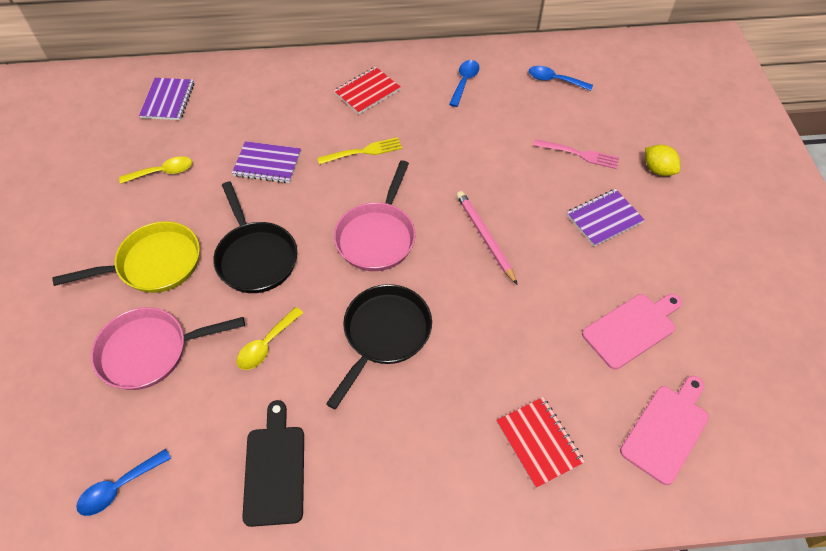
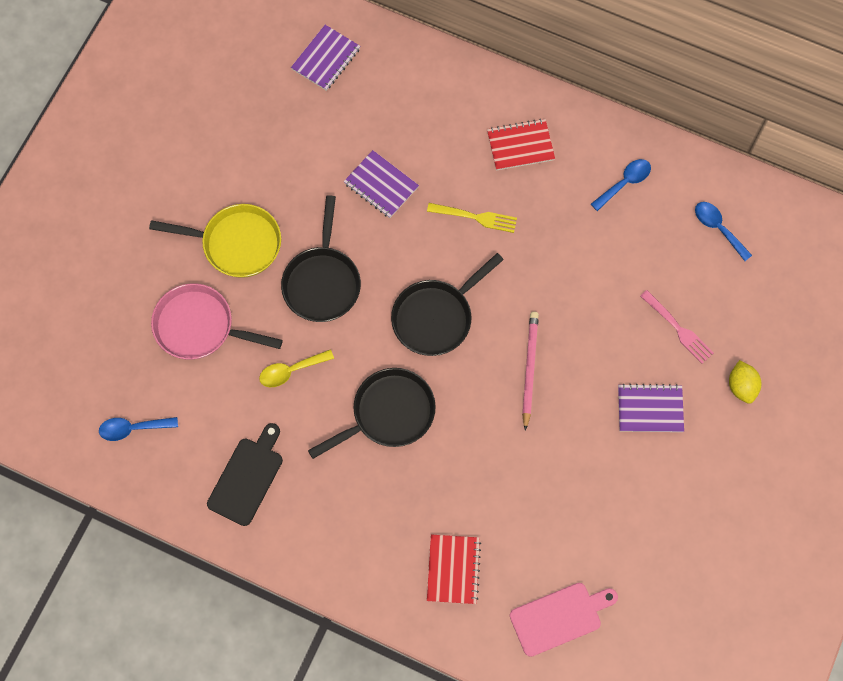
camera: 30 degrees right, 15 degrees up
yellow spoon [119,156,192,184] -> none
pink pan [334,160,416,271] -> black pan [391,253,504,356]
pink cutting board [582,294,682,370] -> none

